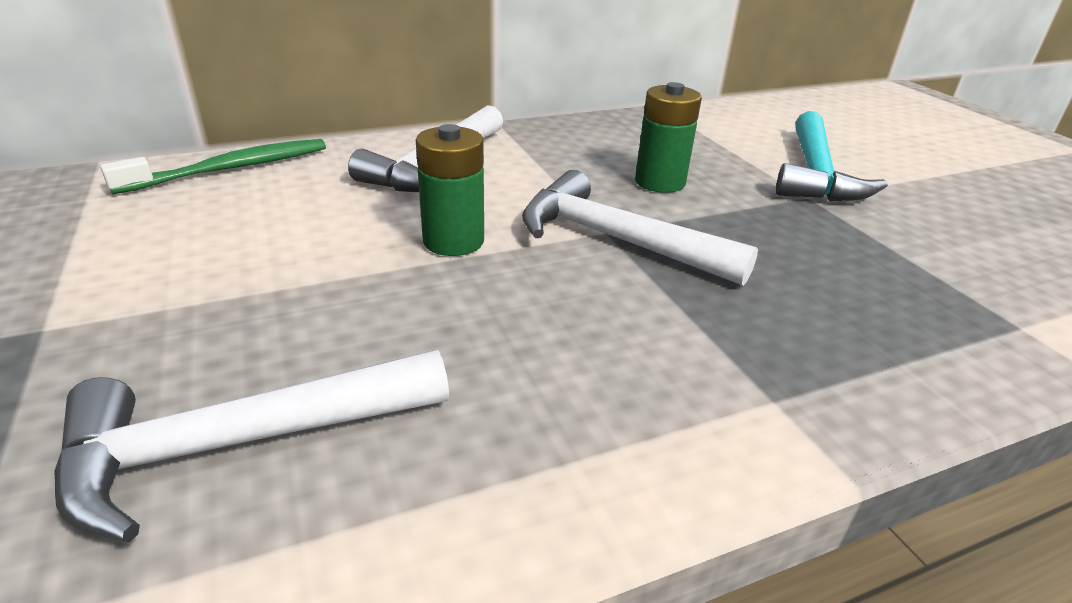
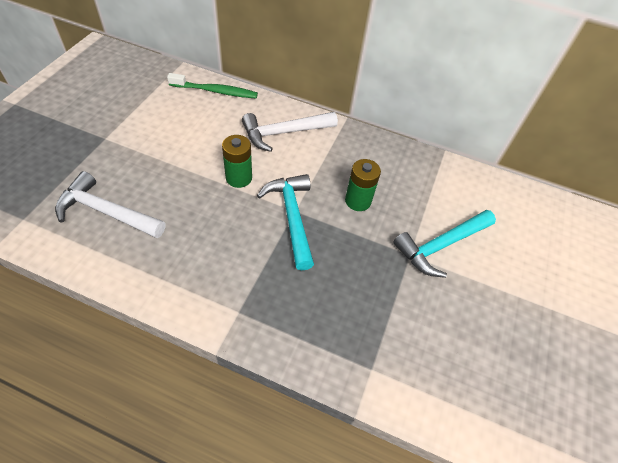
camera: 40 degrees right, 20 degrees up
white hammer [522,170,758,286] -> turquoise hammer [257,174,314,271]

